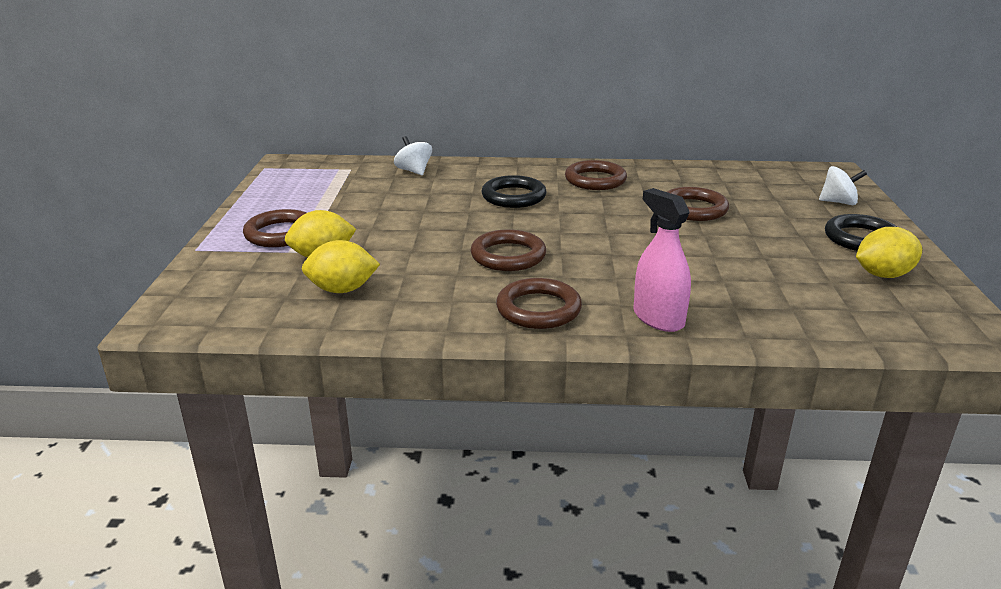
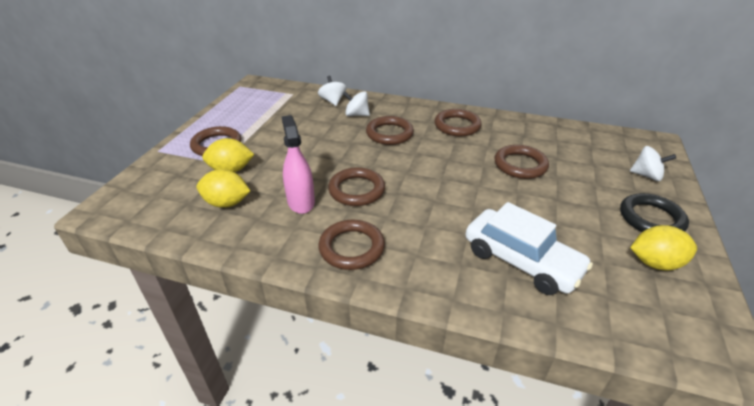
camera: 15 degrees right, 10 degrees up
black ring [481,175,546,208] -> brown ring [366,116,414,145]
pink spray bottle [633,188,691,332] -> pink spray bottle moved to [282,115,315,214]
none -> white spinning top [343,91,370,116]
none -> white car [466,202,593,295]

